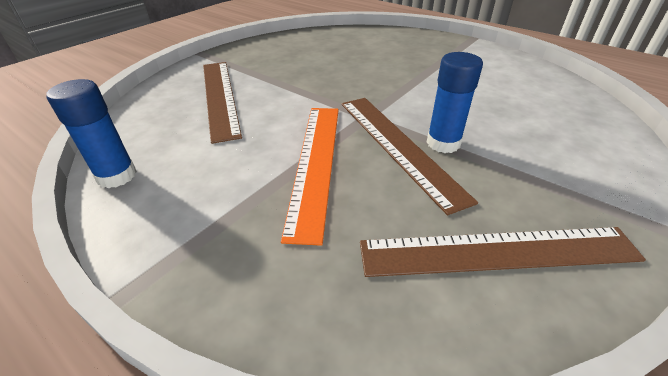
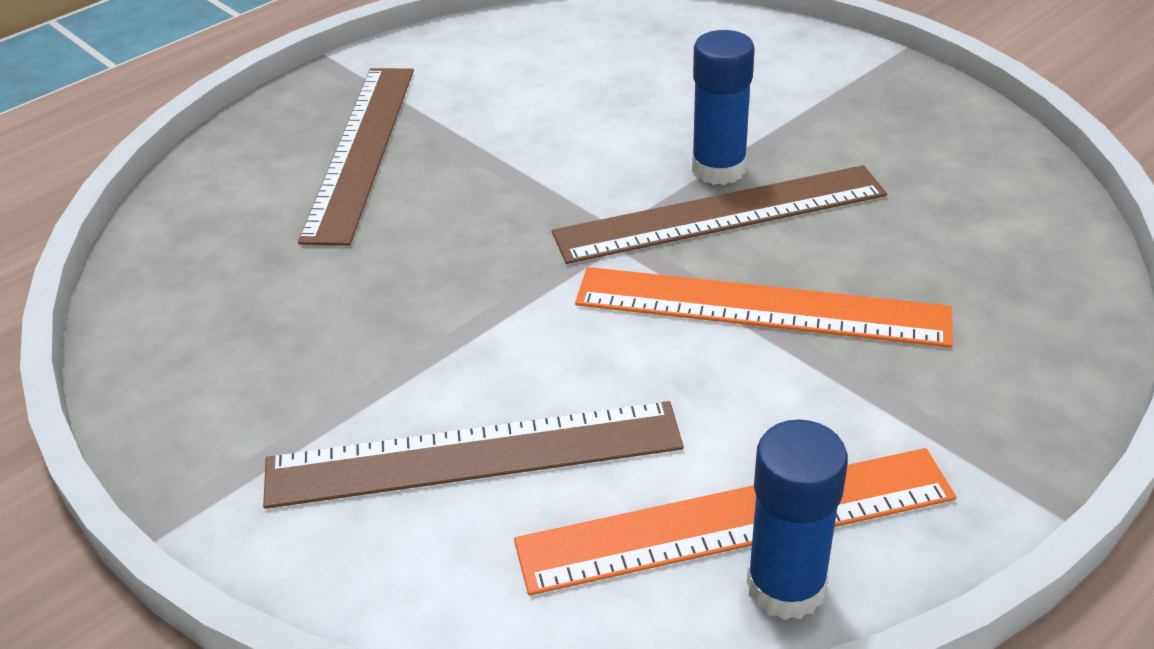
camera: 80 degrees left, 0 degrees up
brown ruler [360,227,646,277] -> brown ruler moved to [298,68,414,246]
none -> orange ruler [514,448,956,596]

